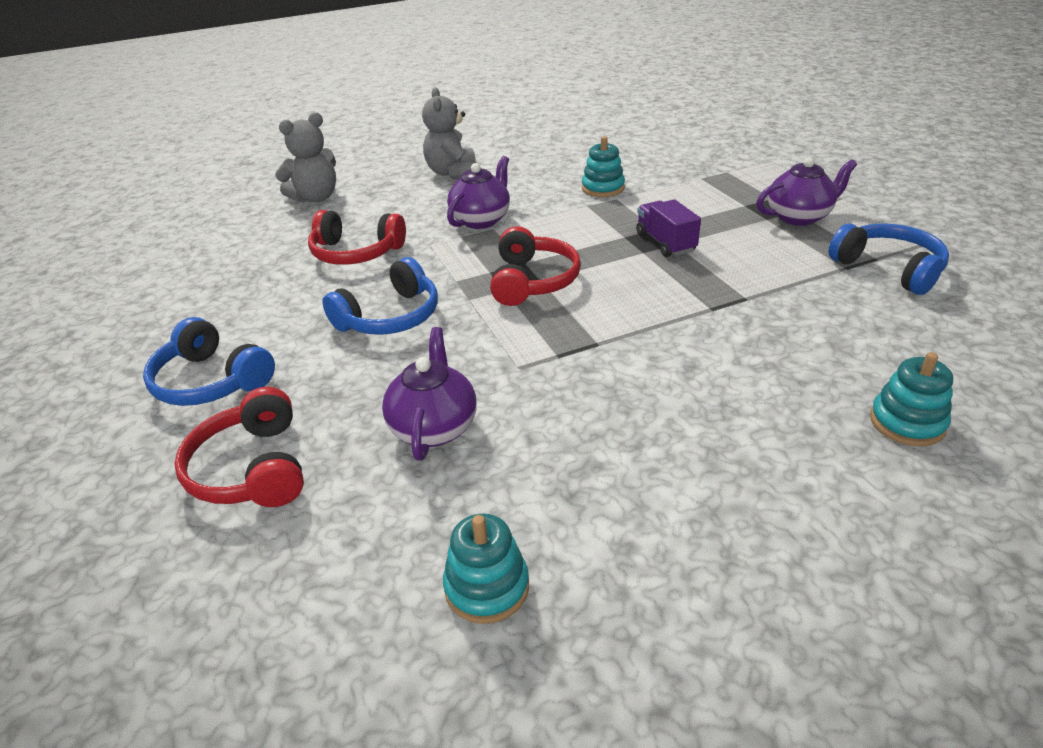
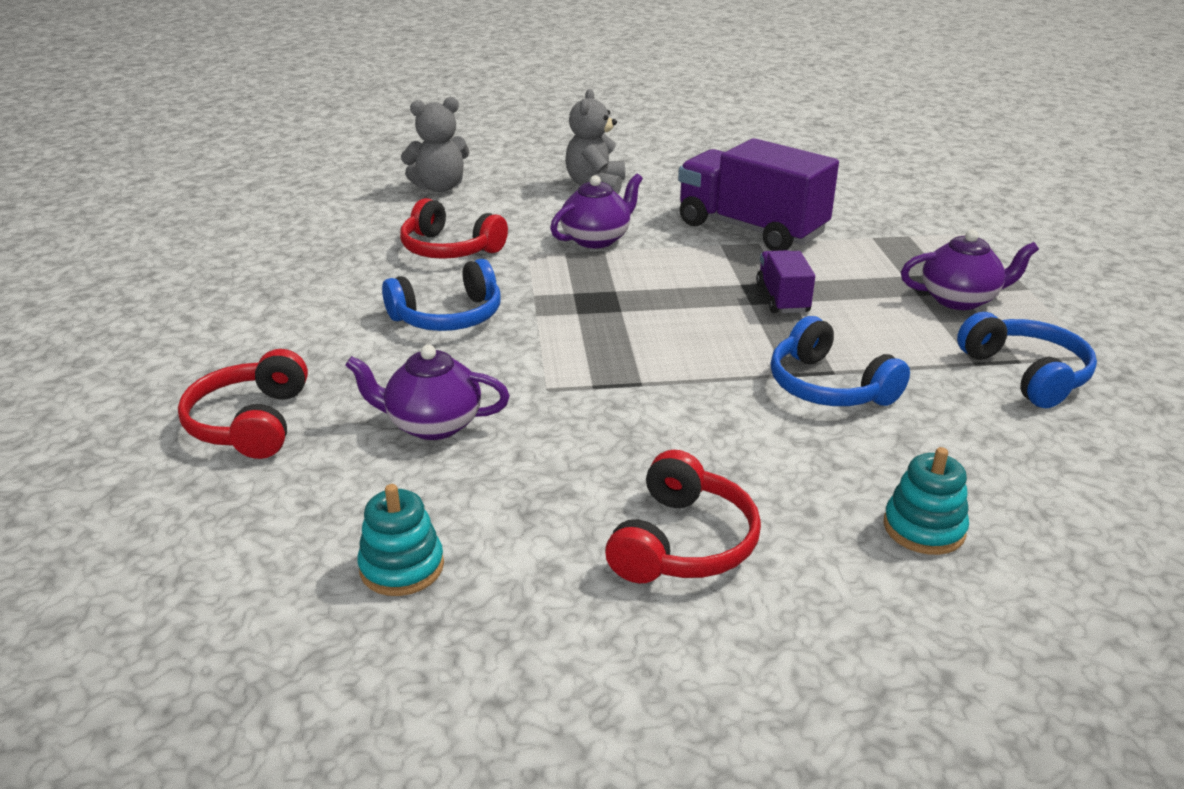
camera: 15 degrees right, 5 degrees down
blue headphones [143,317,275,406] -> blue headphones moved to [771,316,910,406]
purple teapot [382,327,477,461] -> purple teapot turned 105 degrees counterclockwise [345,345,510,440]
red headphones [490,226,581,306] -> red headphones moved to [605,450,761,583]
turquoise stacking toy [582,136,625,197] -> purple truck [678,138,839,251]

